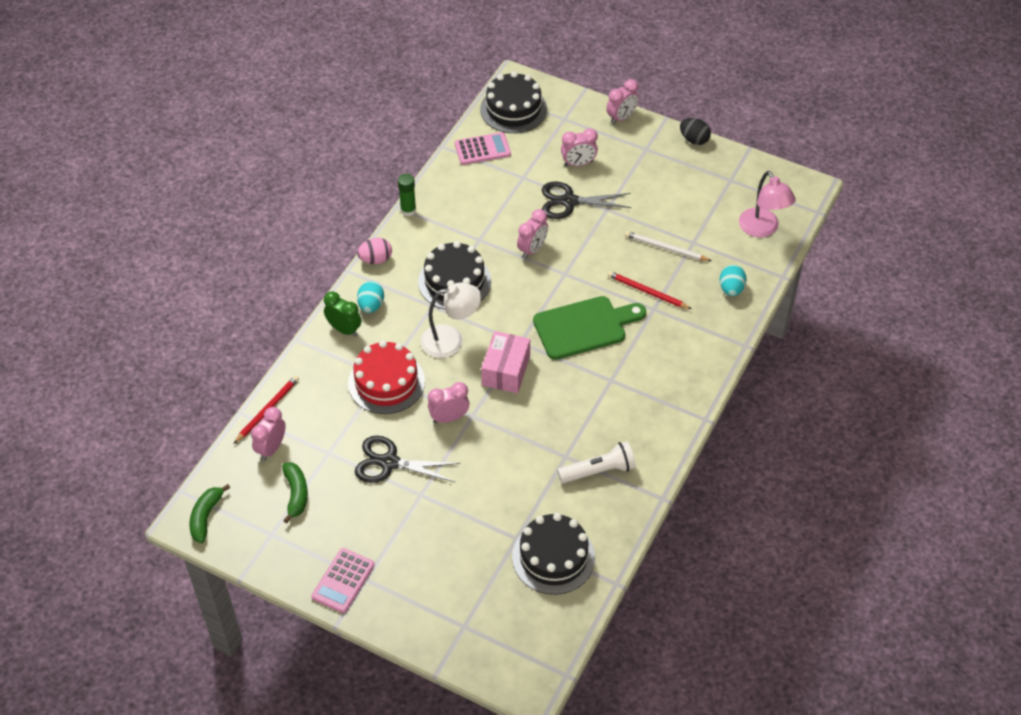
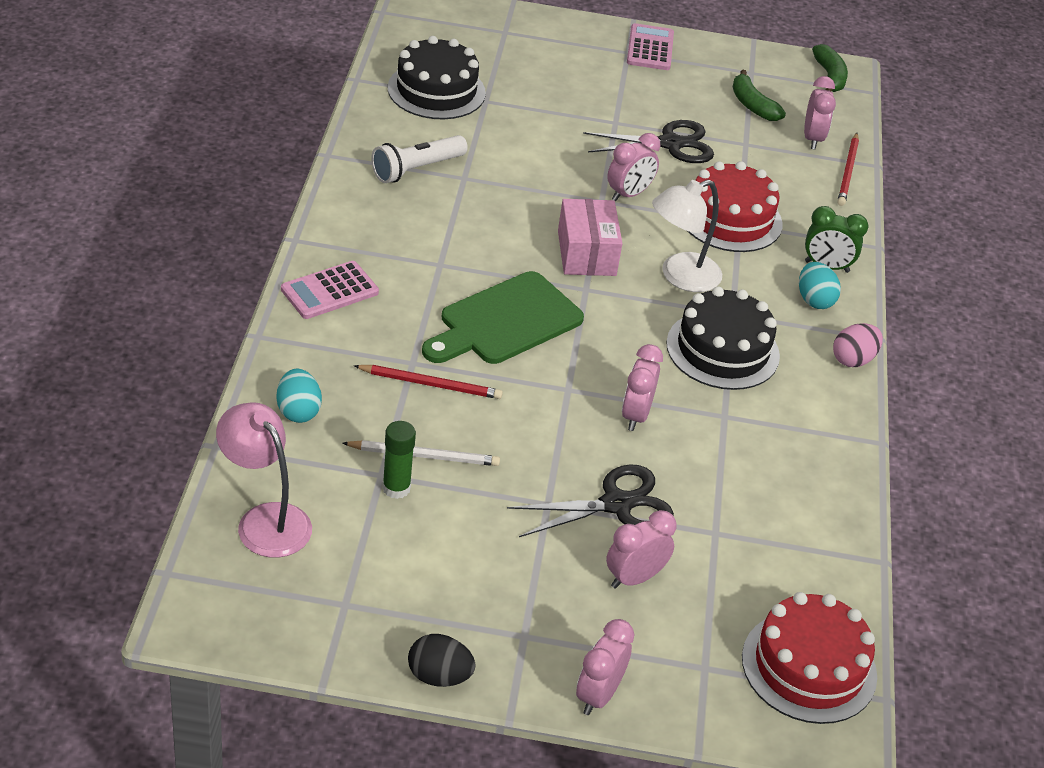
camera: 155 degrees right, 10 degrees down
green glue stick [398,174,416,216] -> green glue stick moved to [382,421,416,499]
pink calculator [455,132,511,165] -> pink calculator moved to [281,261,379,319]
black cake [480,71,547,133] -> red cake [742,592,877,724]

